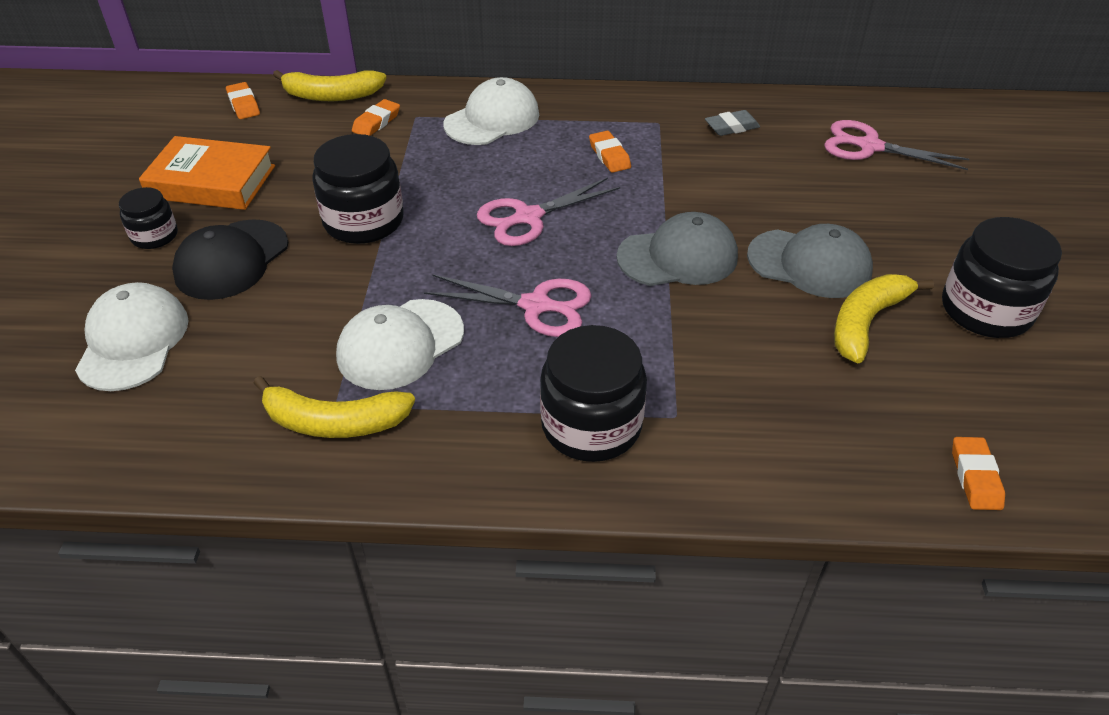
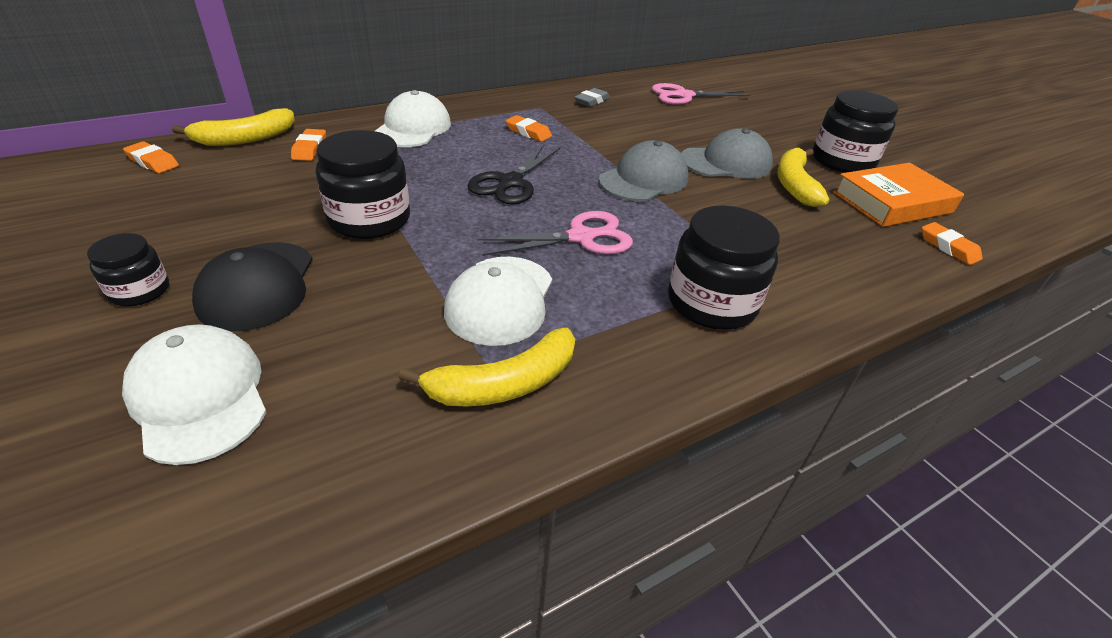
camera: 35 degrees left, 5 degrees down
orange book [139,136,275,210] -> orange book moved to [833,163,964,227]
pink scissors [477,177,620,246] -> black scissors [467,144,560,204]

